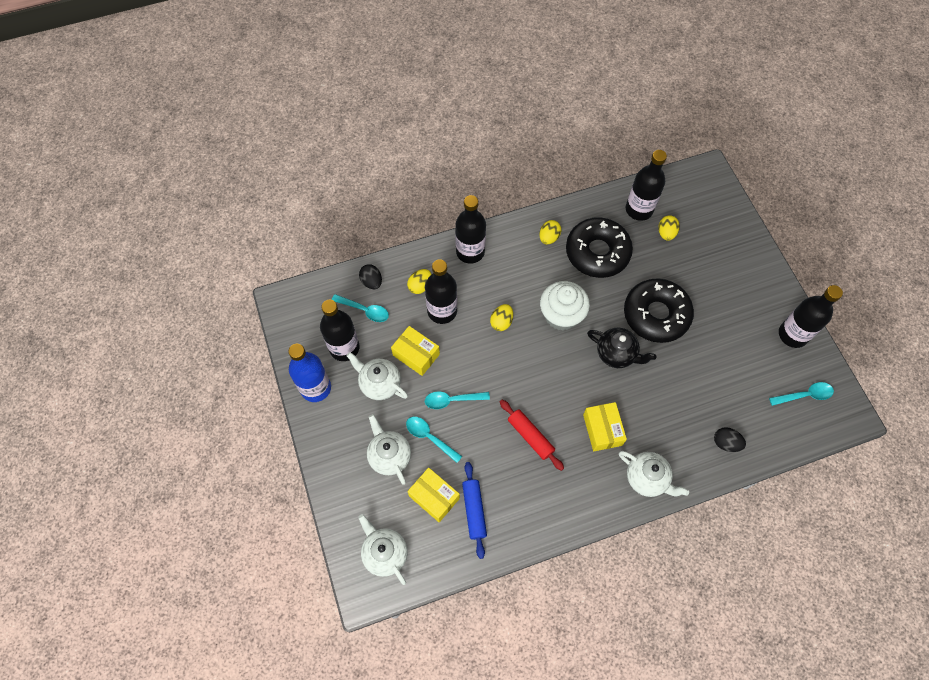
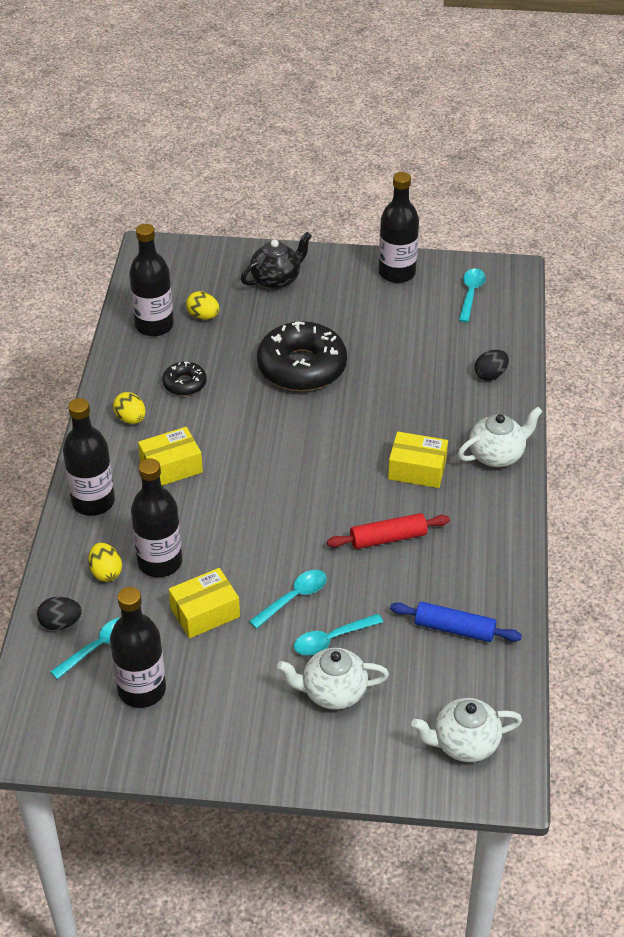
camera: 65 degrees left, 20 degrees down
blue bottle [288,344,331,402] -> none
white teapot [347,352,408,400] -> none
yellow box [407,468,460,522] -> yellow box moved to [138,427,203,486]
turquoise spoon [425,392,490,409] -> turquoise spoon turned 150 degrees counterclockwise [249,570,327,629]
yellow egg [490,304,513,331] -> none
white cupcake [540,281,590,330] -> none
black donut [566,217,633,278] -> black donut [162,361,207,396], size x0.49
black teapot [587,328,657,368] -> black teapot moved to [241,232,312,289]

